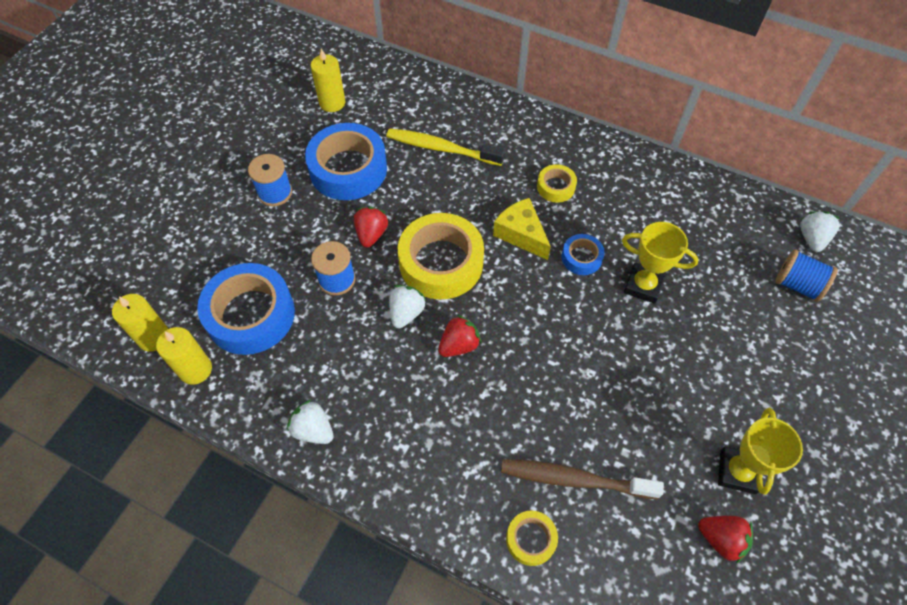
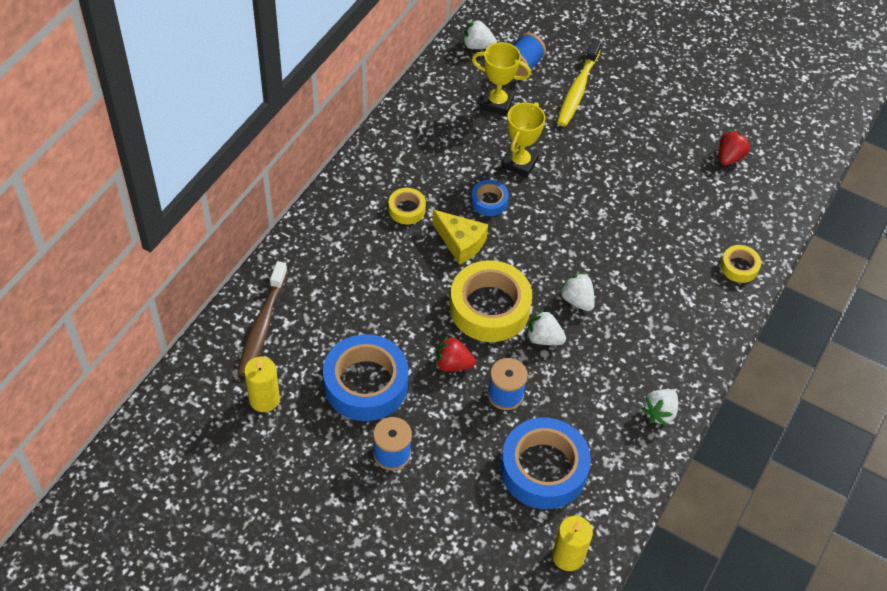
camera: 90 degrees left, 5 degrees down
yellow candle [156,327,212,385] -> none
yellow toothbrush [386,128,505,166] -> yellow toothbrush moved to [557,39,602,127]
red strawberry [438,315,481,357] -> white strawberry [559,272,595,311]
yellow cheese [493,198,551,260] -> yellow cheese turned 105 degrees counterclockwise [432,210,488,265]
brown toothbrush [501,459,664,499] -> brown toothbrush moved to [238,261,288,377]
yellow trophy [718,407,803,495] -> yellow trophy moved to [472,42,531,116]

